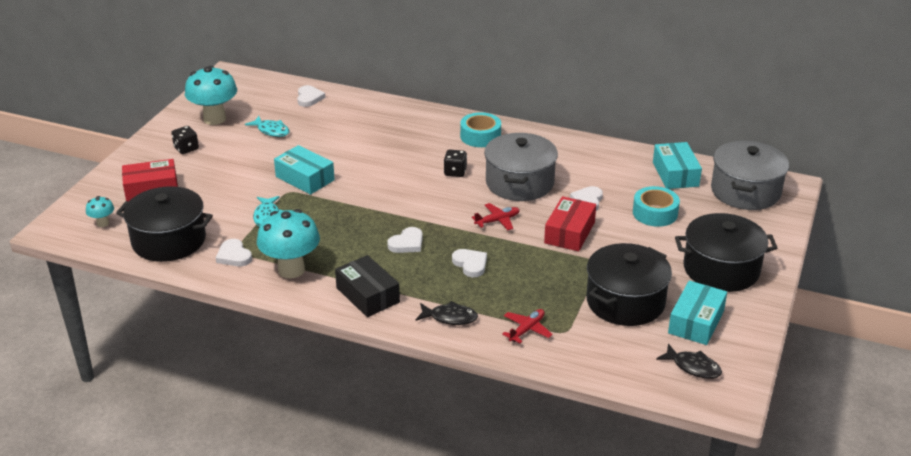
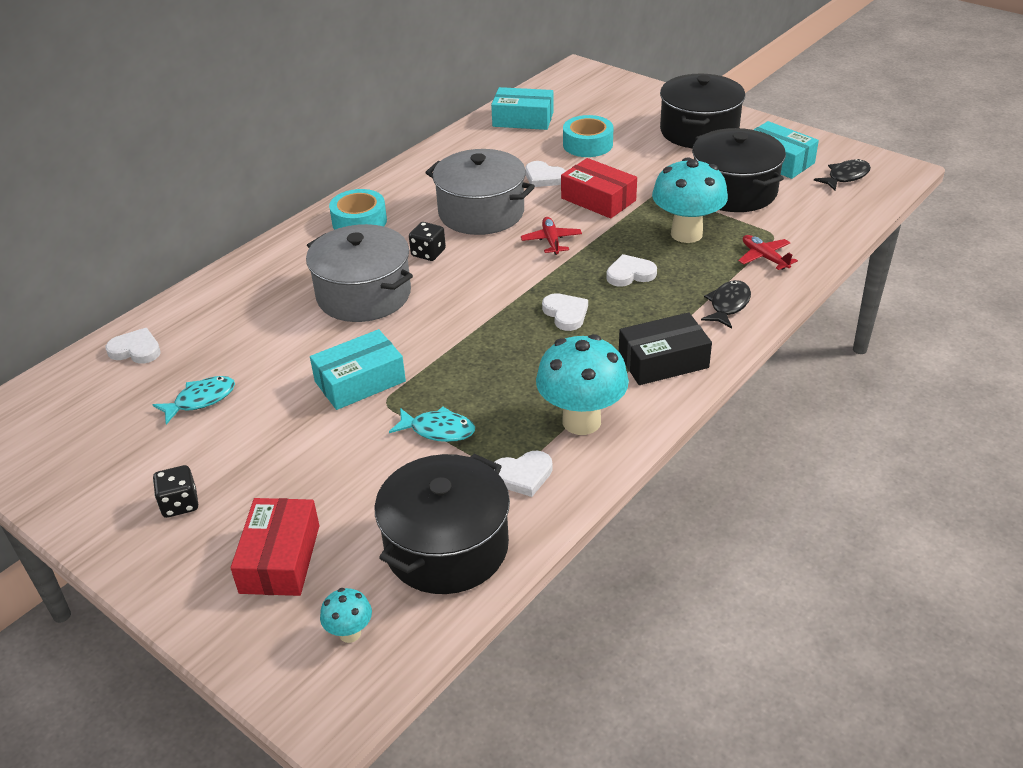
camera: 70 degrees left, 5 degrees up
turquoise mushroom [185,66,237,125] -> turquoise mushroom moved to [652,157,728,243]
grey pot [711,141,789,210] -> grey pot moved to [306,224,413,322]

